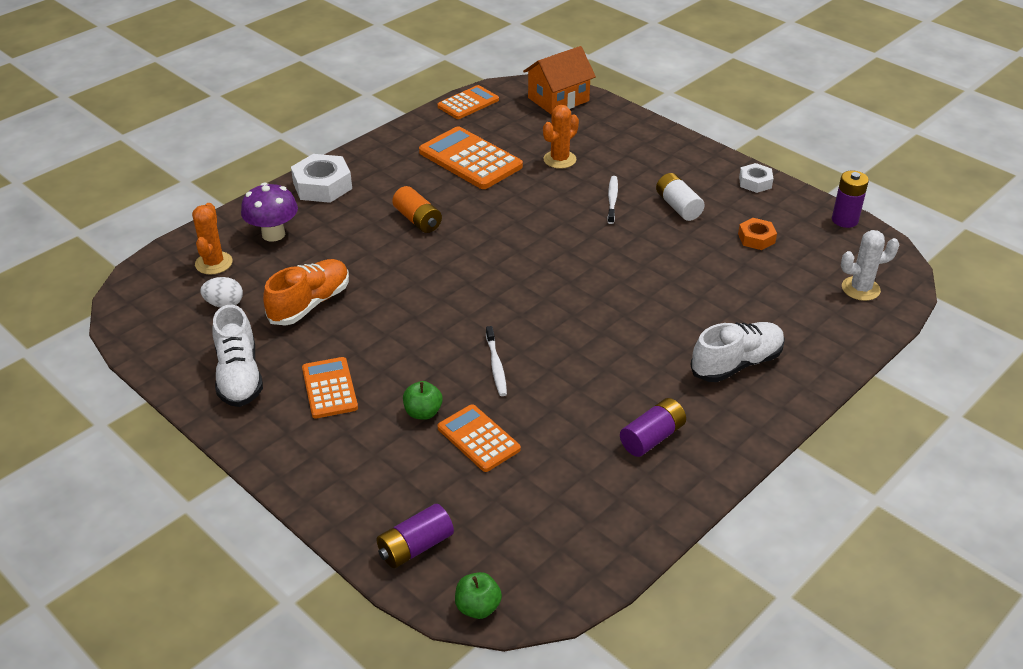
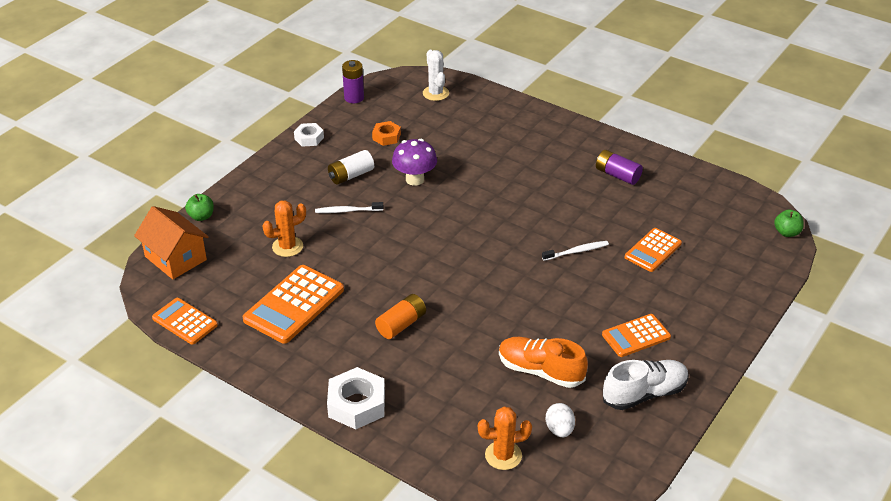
camera: 100 degrees left, 0 degrees up
purple mushroom [241,182,298,242] -> purple mushroom moved to [392,139,437,186]
purple battery [377,504,454,568] -> none
green apple [403,381,443,420] -> green apple moved to [185,194,214,221]
orange cactus [543,105,579,169] -> orange cactus turned 60 degrees counterclockwise [263,200,306,257]
white shoe [690,322,785,382] -> none

